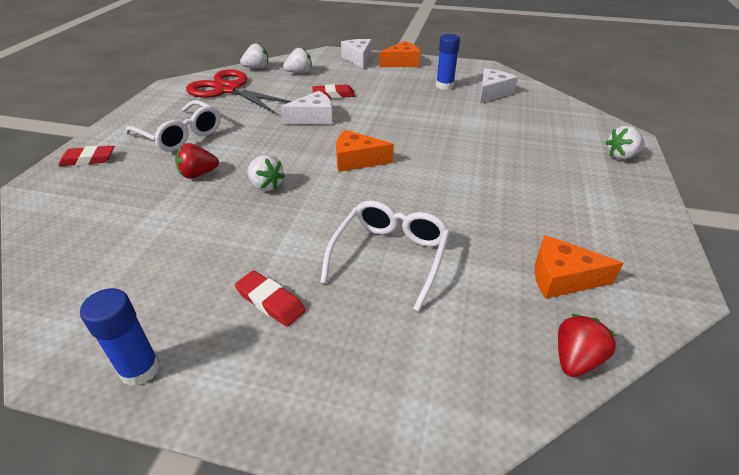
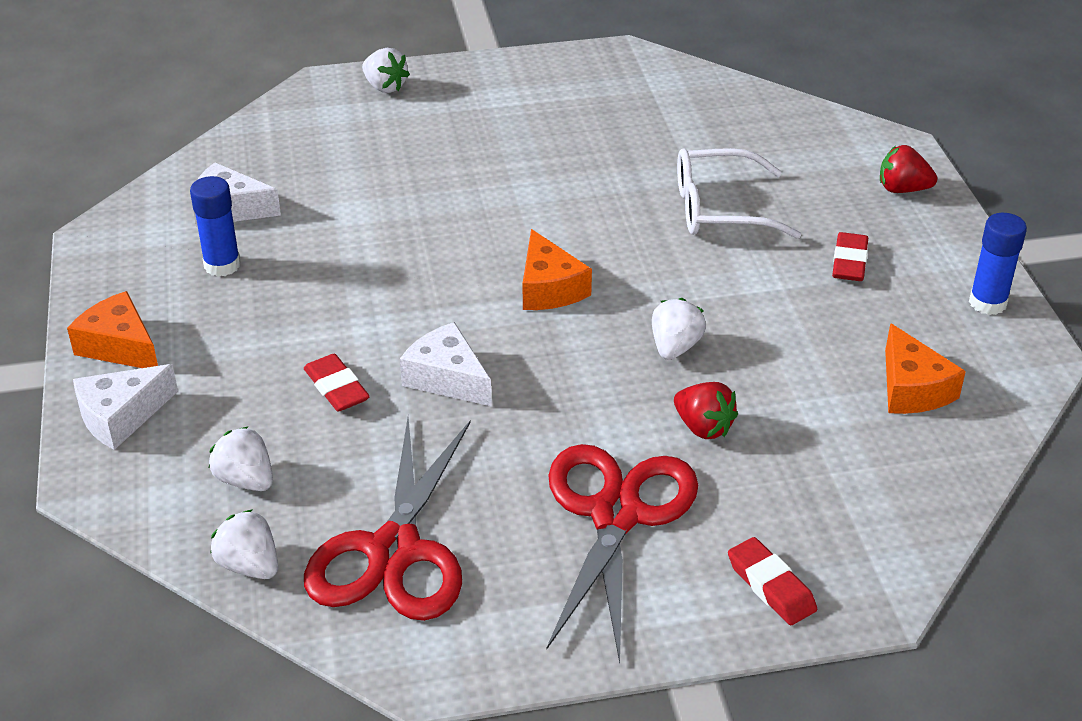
camera: 115 degrees left, 0 degrees up
white glasses [125,100,221,151] -> red scissors [546,444,698,663]
orange cheese [534,235,623,299] -> orange cheese moved to [885,323,966,414]
red strawberry [558,314,616,377] -> red strawberry moved to [880,145,937,193]

